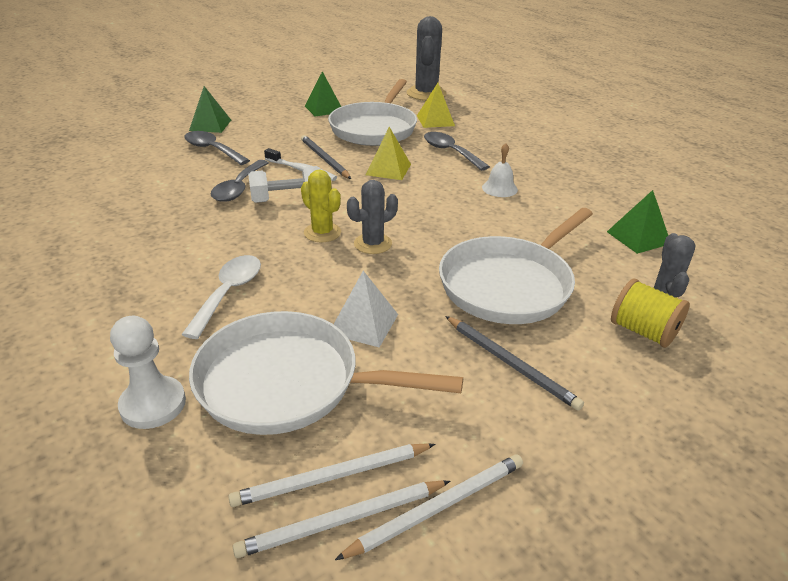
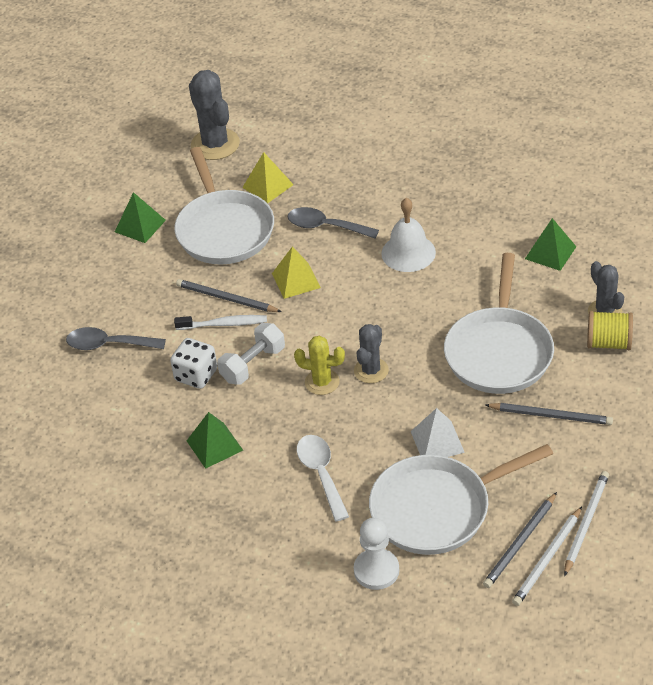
camera: 30 degrees left, 10 degrees up
green pyramid [189,86,231,133] -> green pyramid moved to [187,412,243,469]
grey spoon [211,160,269,202] -> white dice [170,338,217,389]
white pencil [228,443,435,507] -> grey pencil [483,492,557,588]
white bell [482,143,518,197] -> white bell [381,198,436,272], size x1.55

